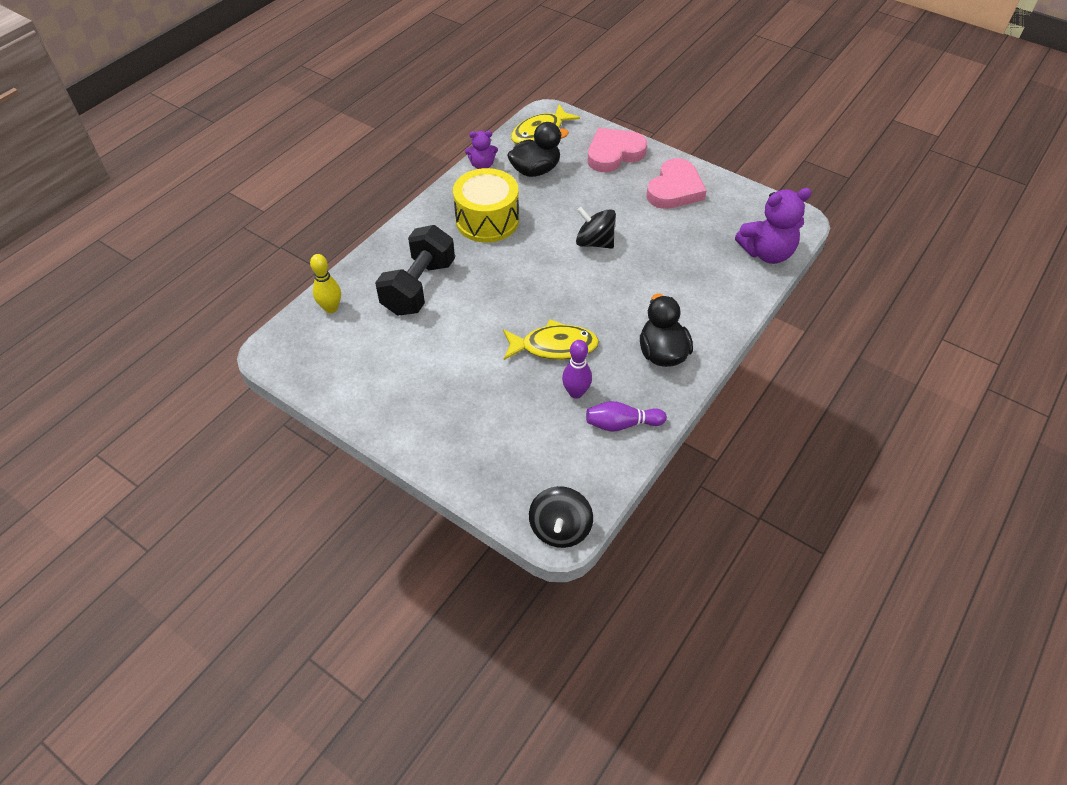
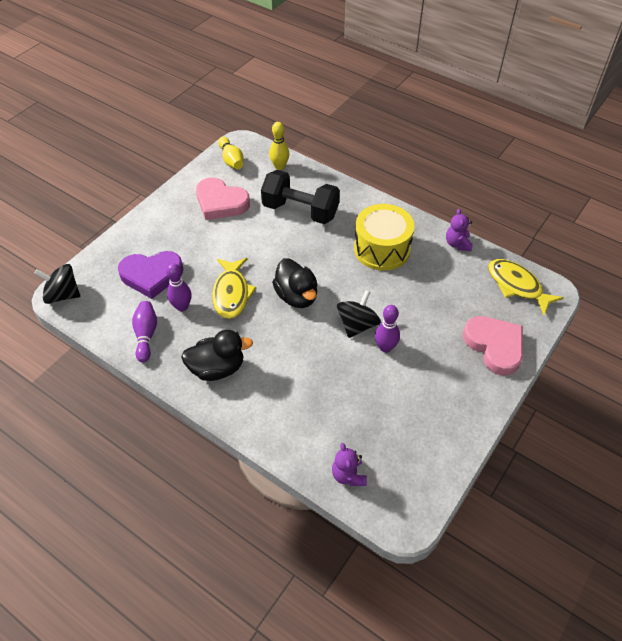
camera: 90 degrees right, 0 degrees up
black duck [507,122,569,177] -> black duck moved to [272,258,318,308]
pink heart [646,158,707,209] -> pink heart moved to [196,178,250,220]
purple teddy bear [735,188,812,264] -> purple teddy bear [332,443,367,486], size x0.56
none -> purple heart [118,251,184,299]
none -> yellow bowling pin [218,137,244,169]
none -> purple bowling pin [375,305,400,353]

